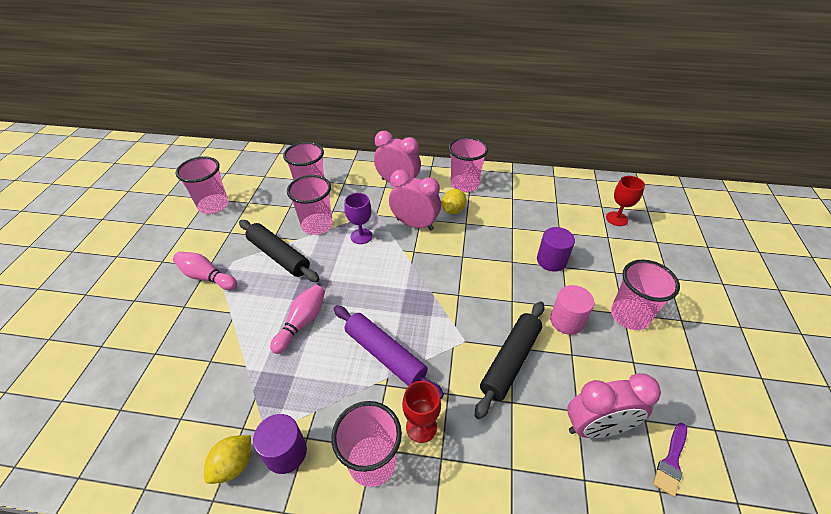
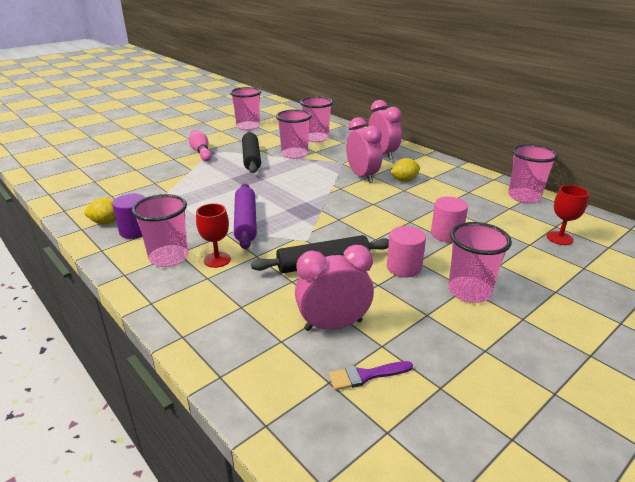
camera: 40 degrees right, 15 degrees down
pink bowling pin [270,285,325,354] -> none
purple goblet [344,193,372,244] -> none
pink cup [448,137,488,192] -> pink cup moved to [508,144,558,203]
purple cylinder [537,227,575,272] -> pink cylinder [431,197,468,242]
pink clock [567,373,661,438] -> pink clock turned 135 degrees clockwise [295,245,374,331]

